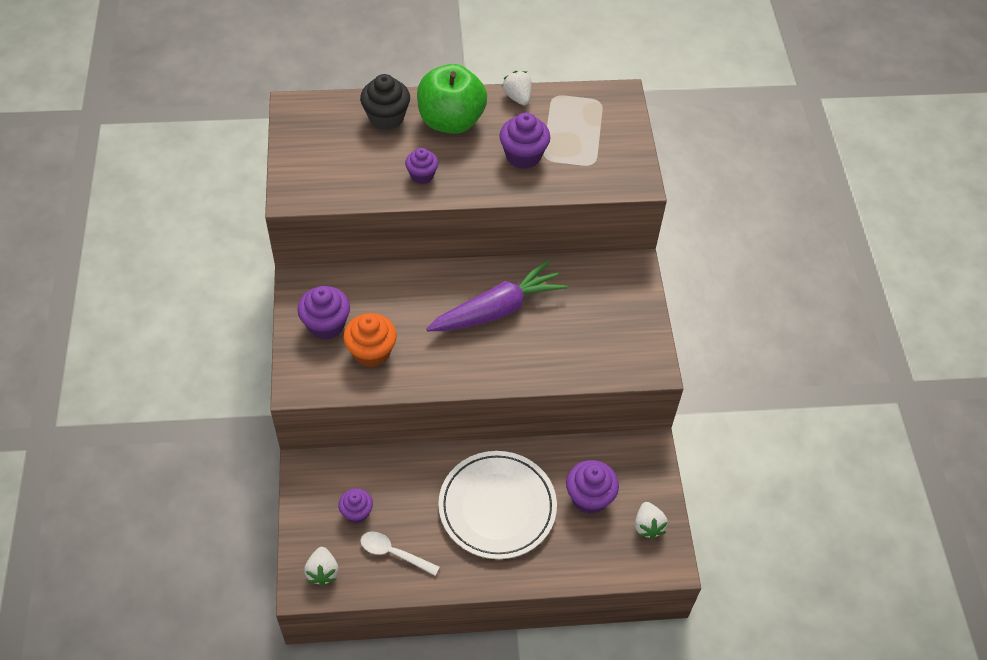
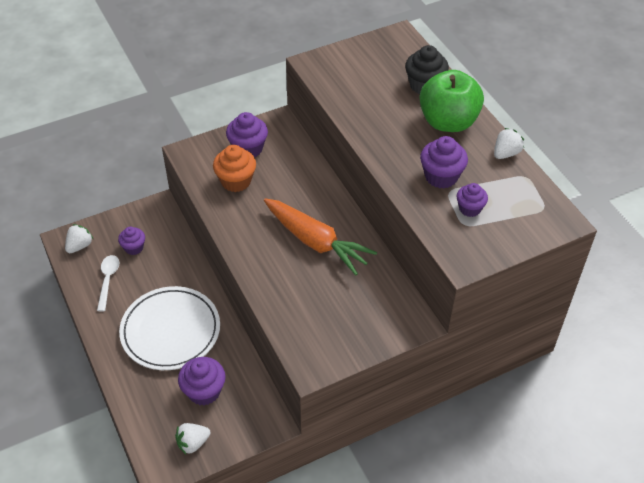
camera: 70 degrees right, 5 degrees down
white strawberry [304,547,339,586] -> white strawberry turned 150 degrees clockwise [65,224,93,253]
purple cupcake [405,148,438,184] -> purple cupcake moved to [457,183,488,217]
purple carrot [426,260,568,331] -> orange carrot [264,198,377,275]

